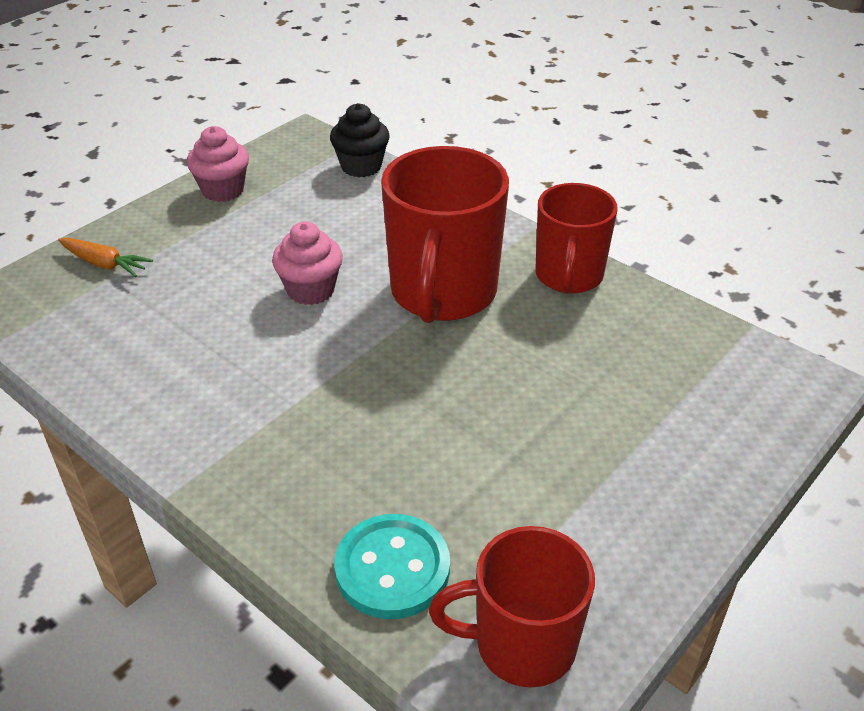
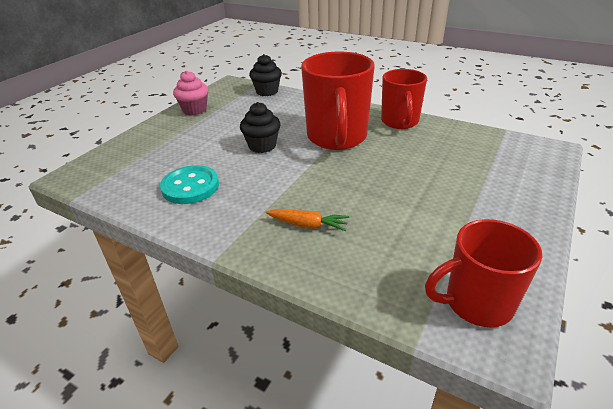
camera: 10 degrees left, 5 degrees down
orange carrot [58,238,153,277] -> orange carrot moved to [266,209,349,231]
pink cupcake [272,222,343,305] -> black cupcake [240,102,280,153]
turquoise button [334,514,450,619] -> turquoise button moved to [160,165,219,204]

